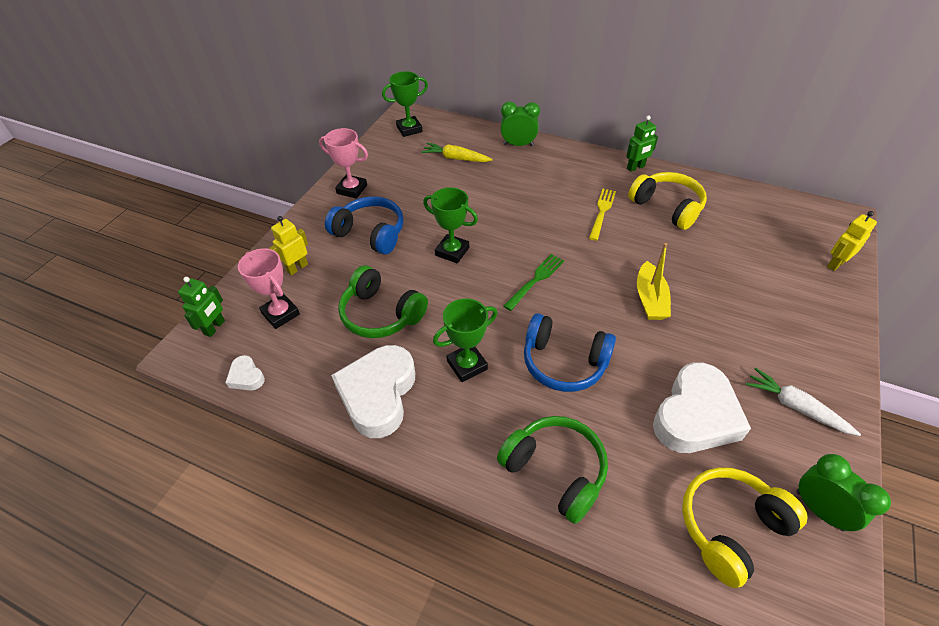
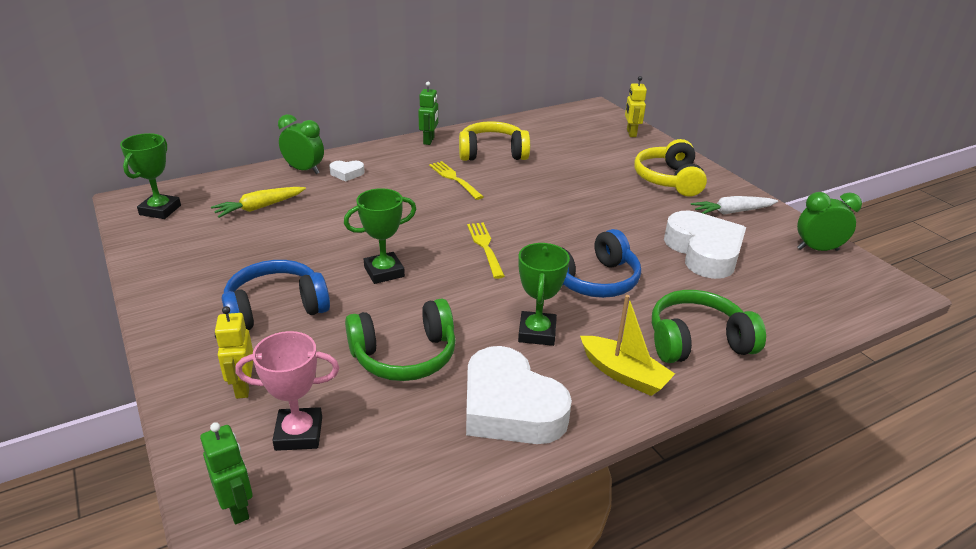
camera: 55 degrees left, 15 degrees down
white heart [225,355,265,391] -> white heart moved to [329,161,365,182]
pink trophy [319,128,368,199] -> none
green clock [501,101,540,146] -> green clock turned 75 degrees clockwise [278,114,324,174]
green fork [504,254,564,311] -> yellow fork [467,222,505,279]
yellow boat [637,243,671,320] -> yellow boat moved to [580,295,675,396]
yellow headphones [682,467,808,588] -> yellow headphones moved to [634,139,707,197]

